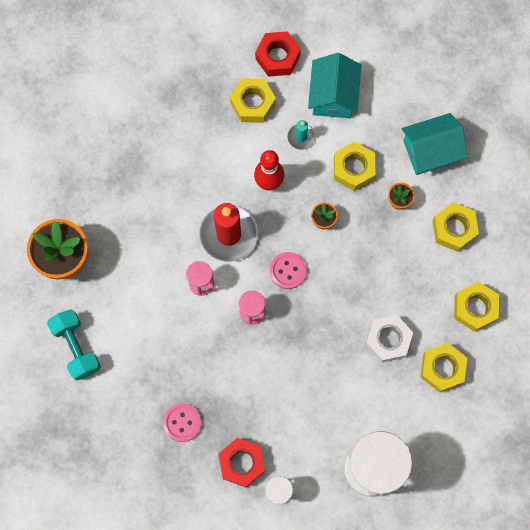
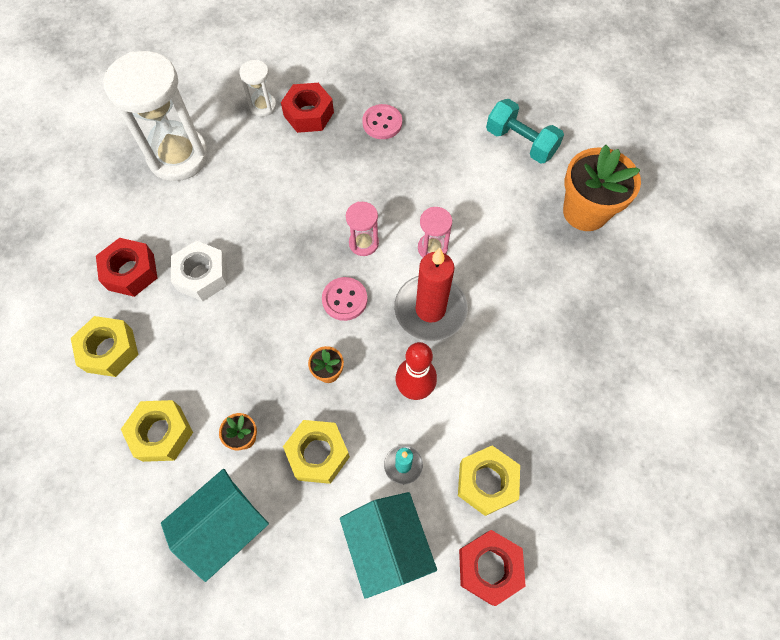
camera: 155 degrees right, 10 degrees down
yellow nut [420,343,467,392] -> red nut [96,238,157,297]

